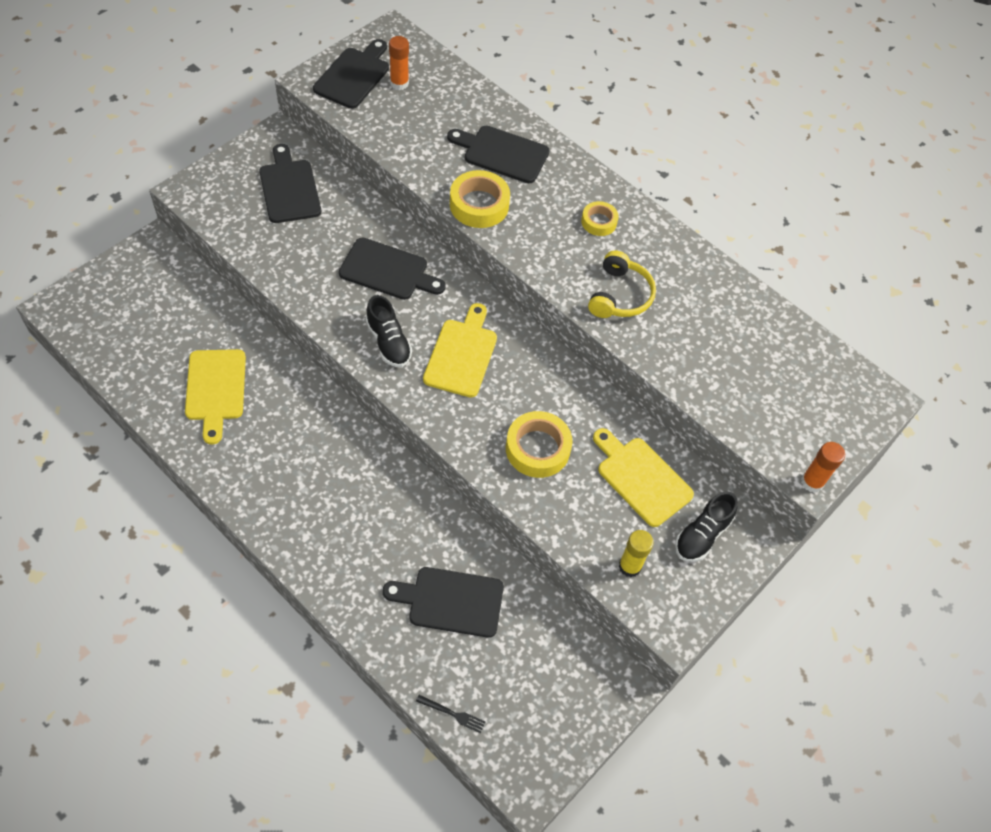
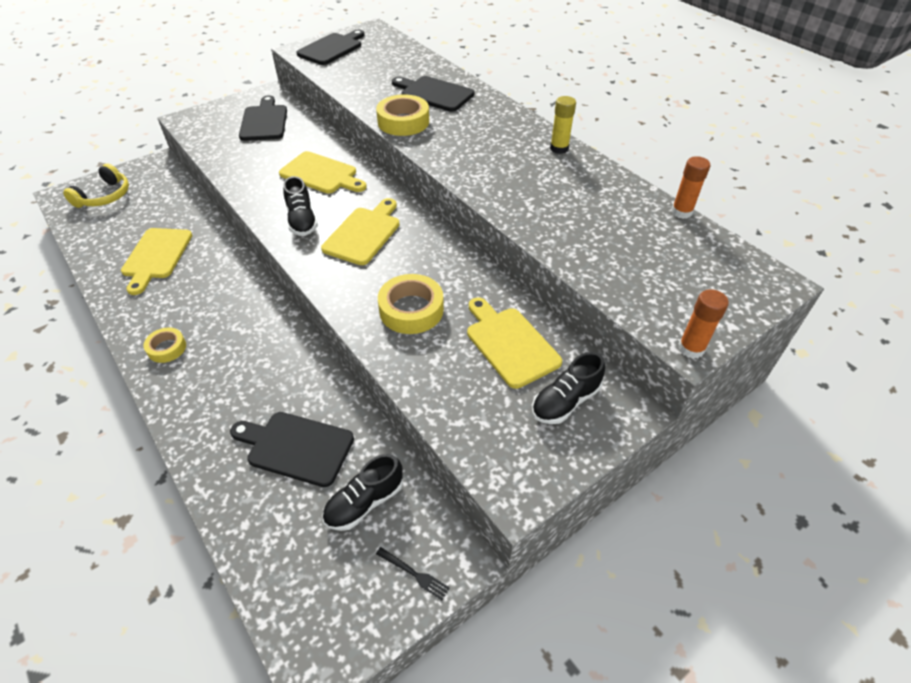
camera: 15 degrees right, 10 degrees down
black cutting board [339,238,446,300] -> yellow cutting board [279,151,367,194]
orange glue stick [389,36,409,90] -> orange glue stick moved to [671,156,710,219]
black fork [416,695,485,733] -> black fork moved to [376,547,450,600]
yellow tape [581,201,619,236] -> yellow tape moved to [144,327,186,363]
yellow headphones [588,251,656,318] -> yellow headphones moved to [63,163,129,208]
yellow glue stick [618,530,654,577] -> yellow glue stick moved to [550,96,576,154]
none -> black shoe [322,454,403,531]

